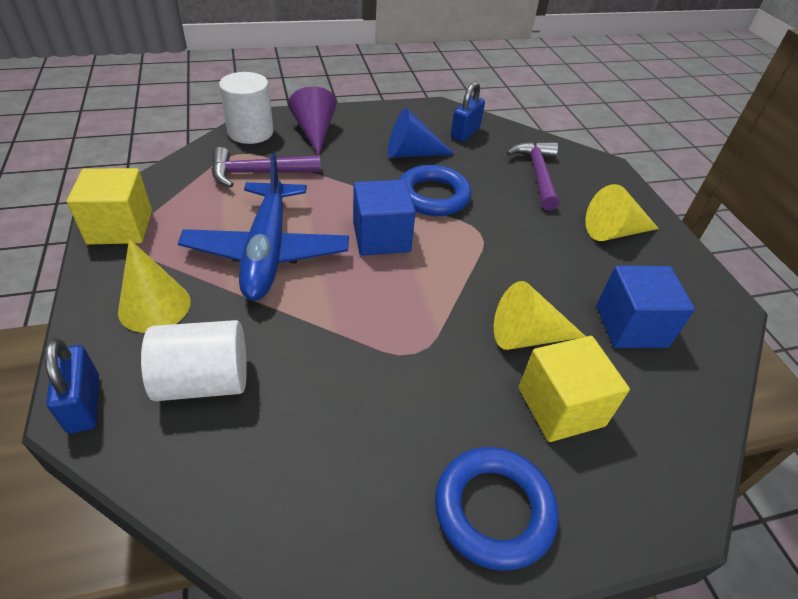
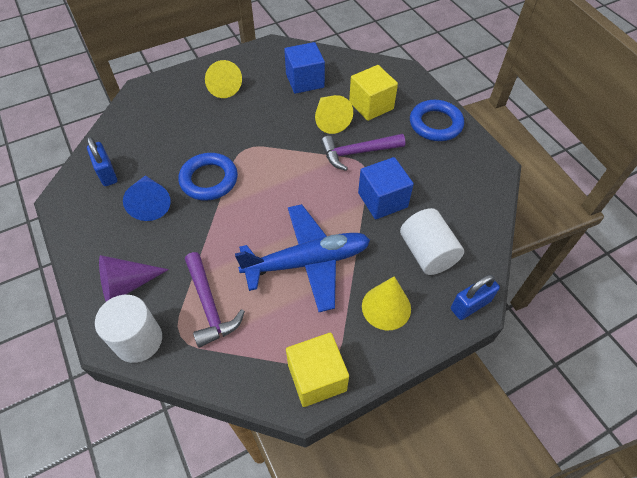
camera: 100 degrees left, 10 degrees up
blue cube [353,179,416,256] -> blue cube moved to [358,157,414,219]
blue padlock [451,81,485,142] -> blue padlock turned 45 degrees clockwise [87,137,117,186]
purple hammer [506,141,559,210] -> purple hammer moved to [321,134,405,171]

